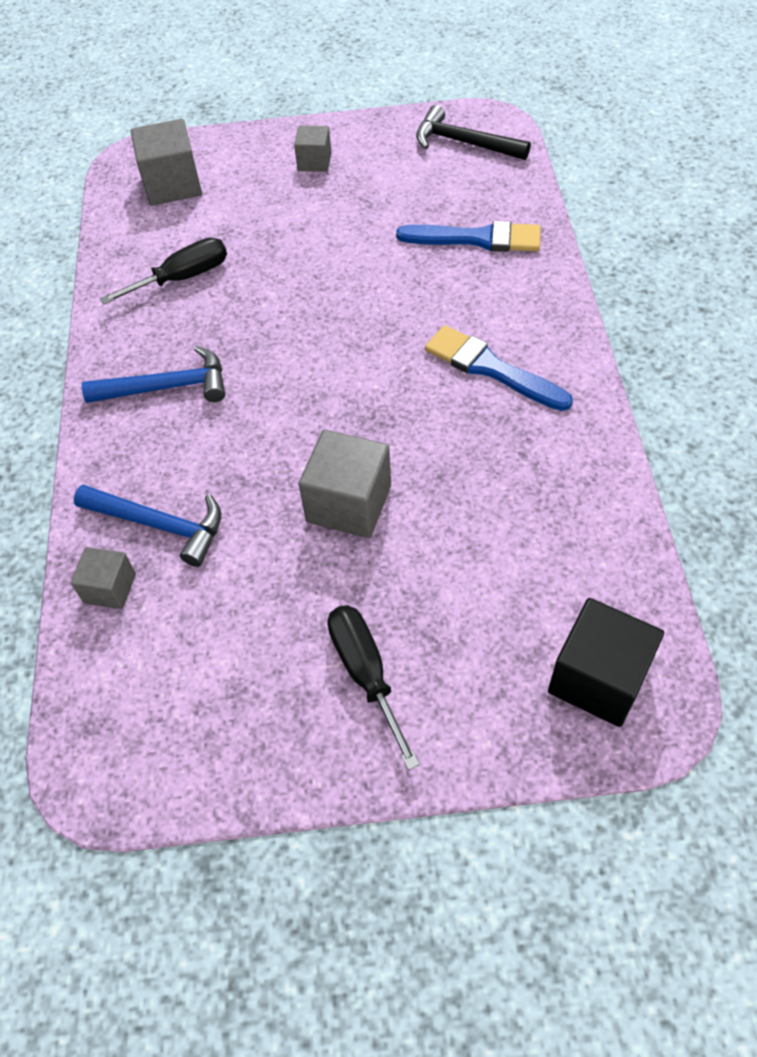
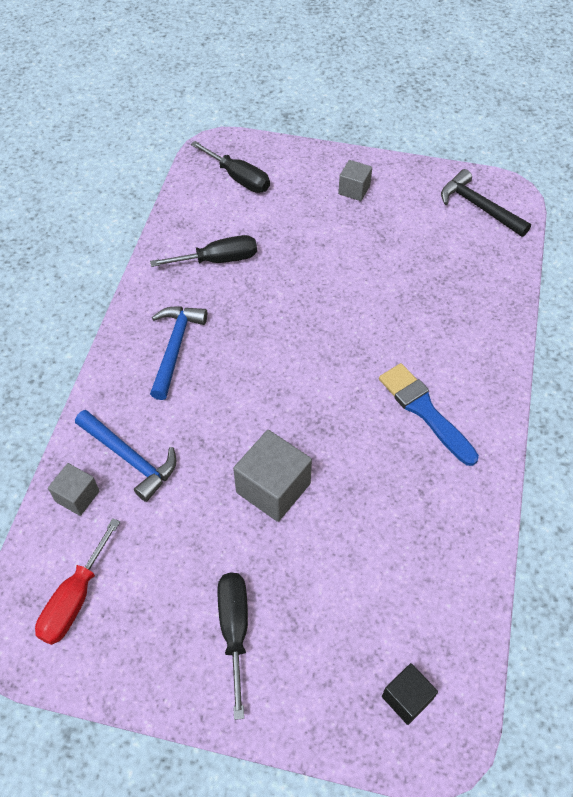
camera: 15 degrees right, 0 degrees up
blue hammer [82,346,225,403] -> blue hammer turned 90 degrees counterclockwise [150,306,207,400]
grey cube [131,119,202,206] -> black screwdriver [191,141,270,193]
blue brush [396,221,541,252] -> none
black cube [548,598,664,727] -> black cube [382,663,438,725], size x0.59
none -> red screwdriver [35,518,120,645]

